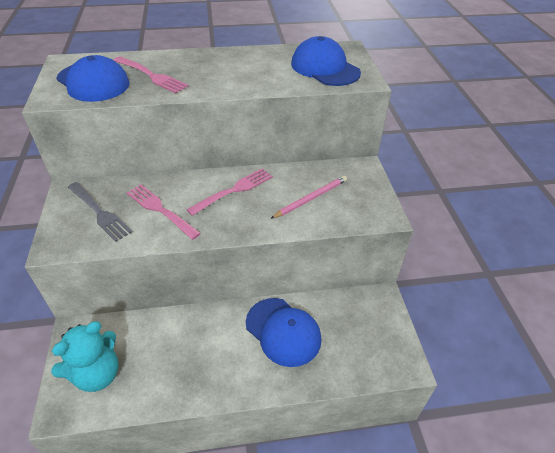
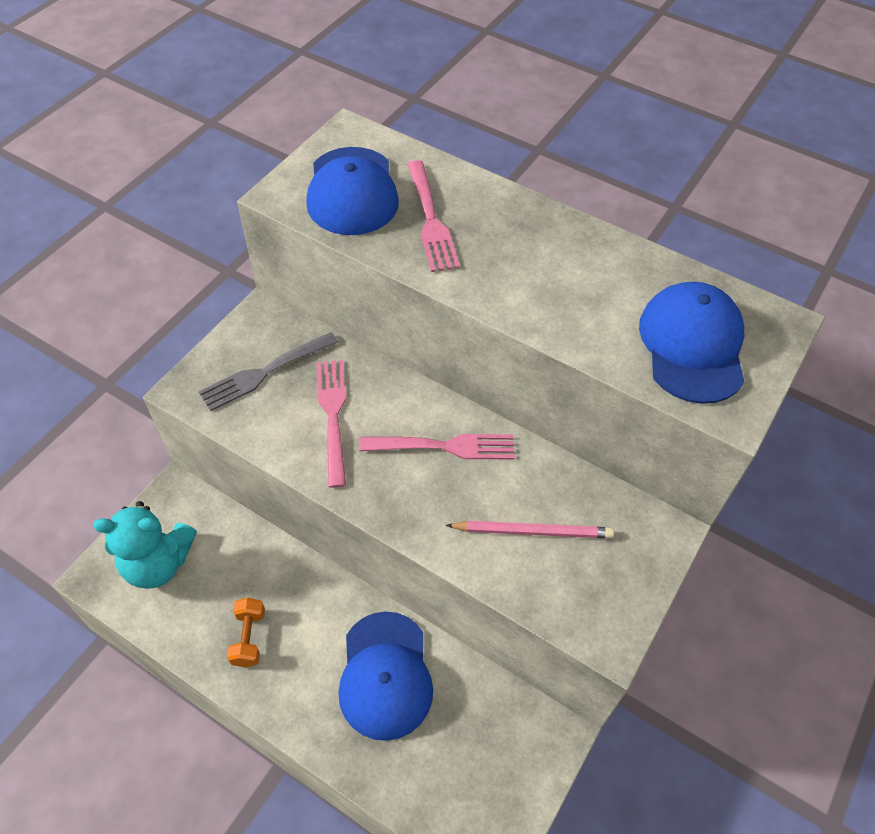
camera: 40 degrees right, 10 degrees up
grey fork [68,182,132,242] -> grey fork turned 60 degrees clockwise [199,332,339,411]
none -> orange dumbbell [227,598,265,667]

